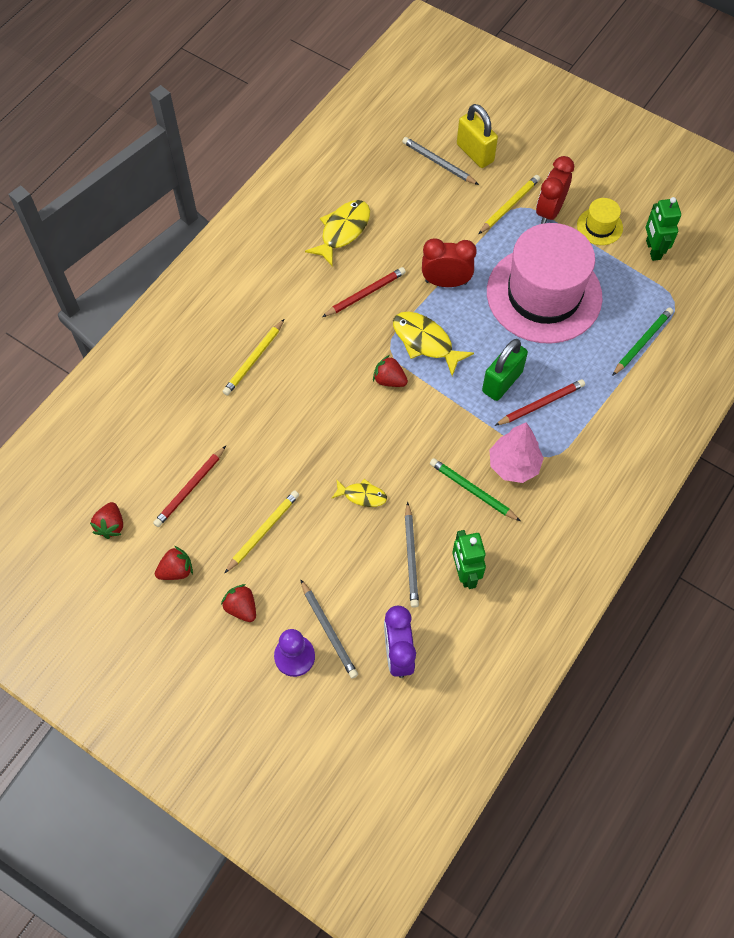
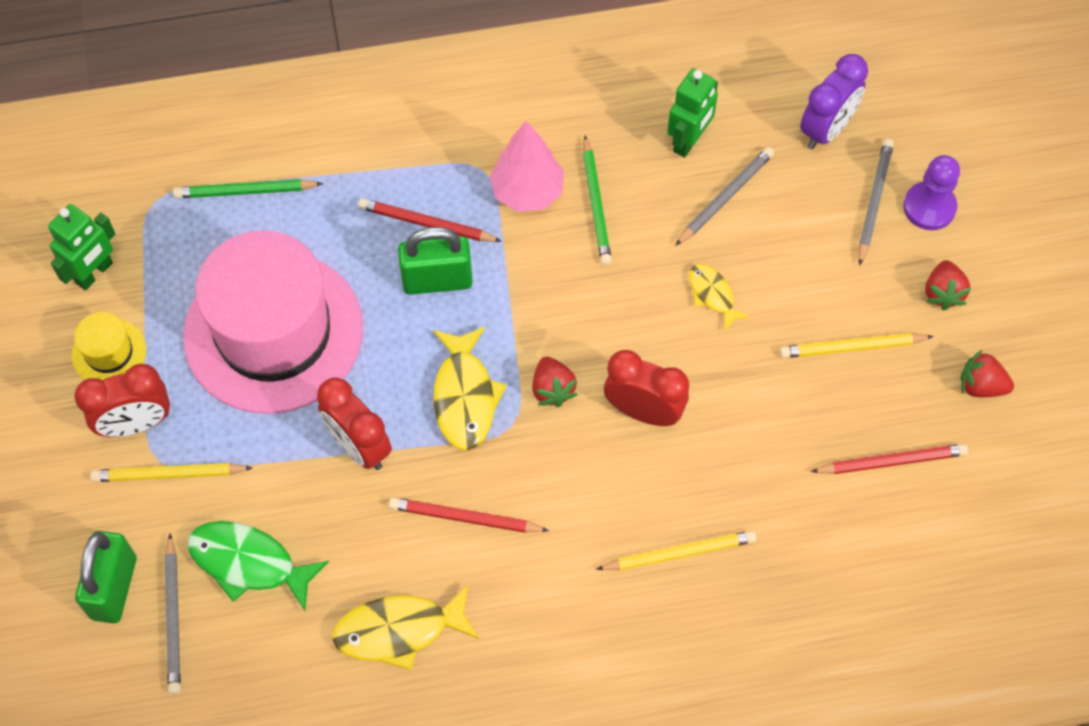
camera: 135 degrees left, 0 degrees up
red strawberry [90,502,123,539] -> none
yellow padlock [457,104,498,168] -> green padlock [75,531,137,623]
none -> green fish [187,521,329,611]
none -> red clock [604,350,689,426]

